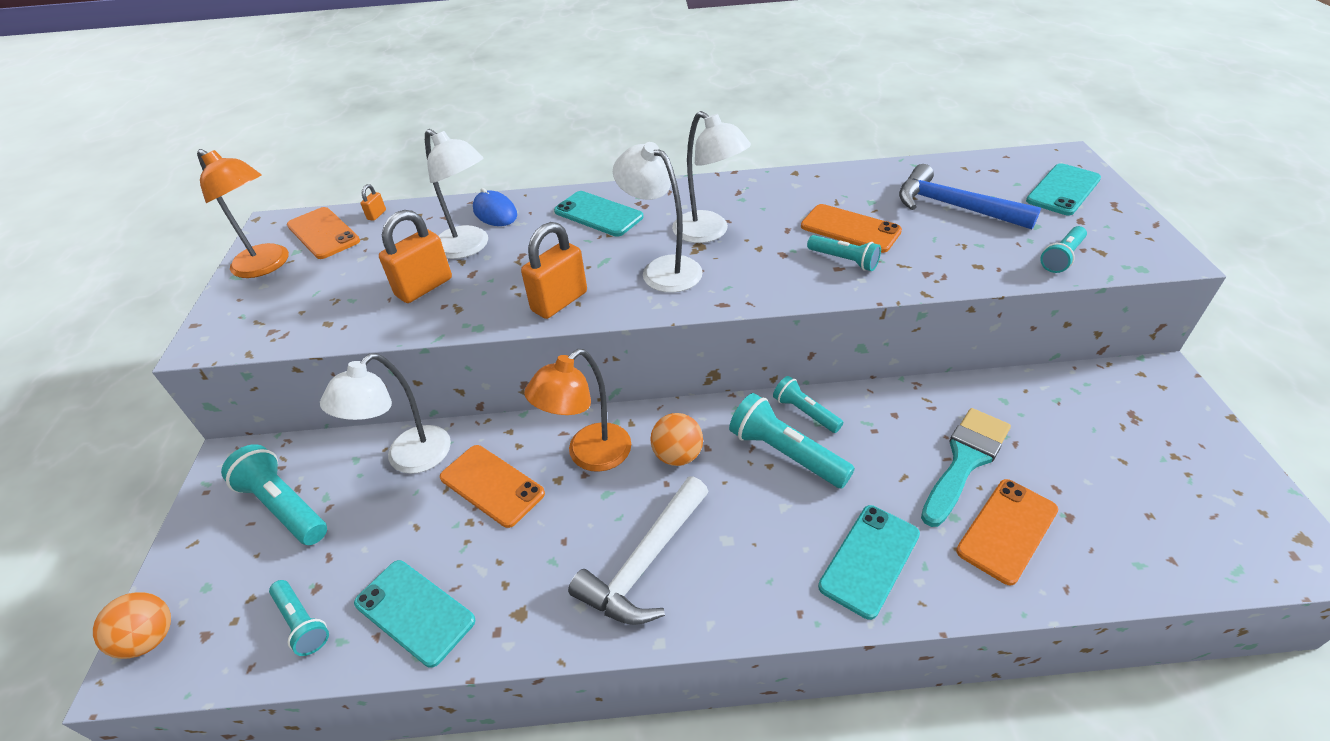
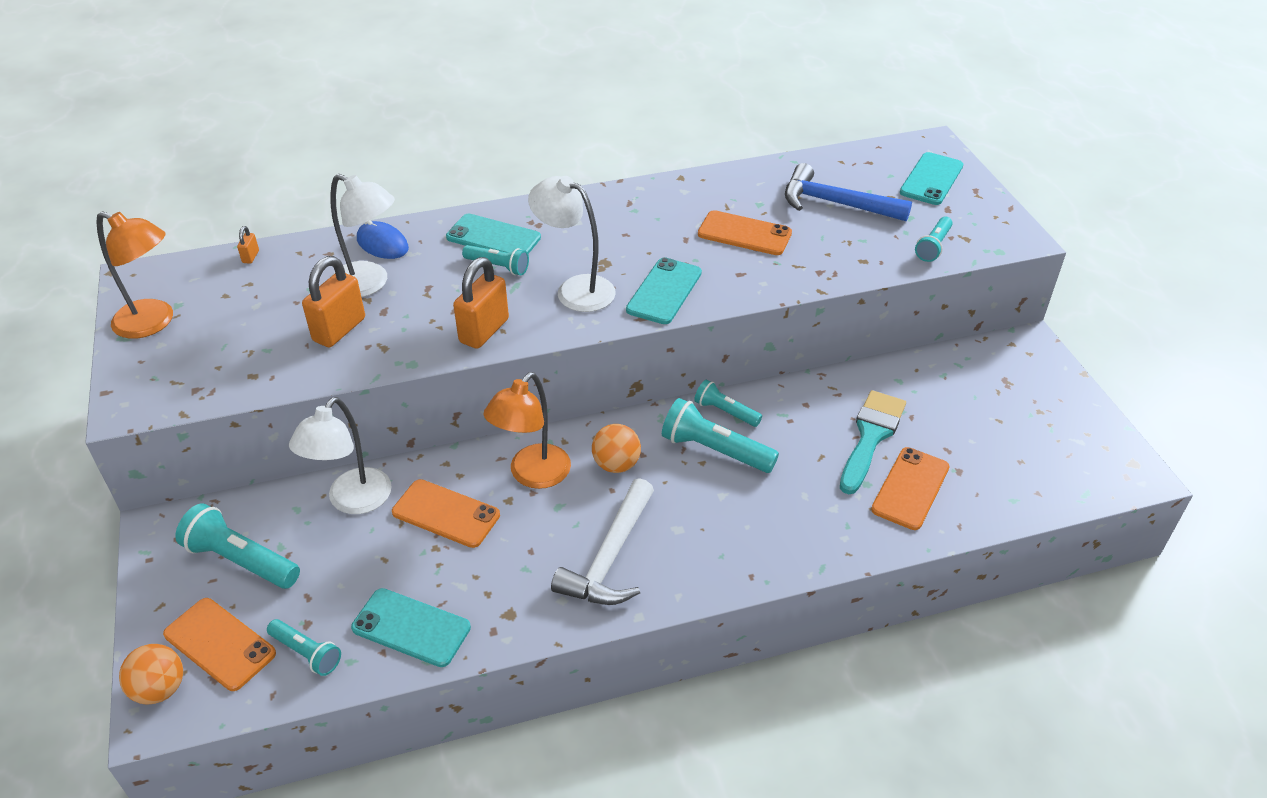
camera: 15 degrees left, 0 degrees up
orange phone [287,207,360,259] -> orange phone moved to [163,598,276,691]
white lamp [672,111,751,243] -> none
turquoise flashlight [807,235,881,271] -> turquoise flashlight moved to [462,245,529,275]
turquoise phone [818,505,920,620] -> turquoise phone moved to [626,257,702,324]

